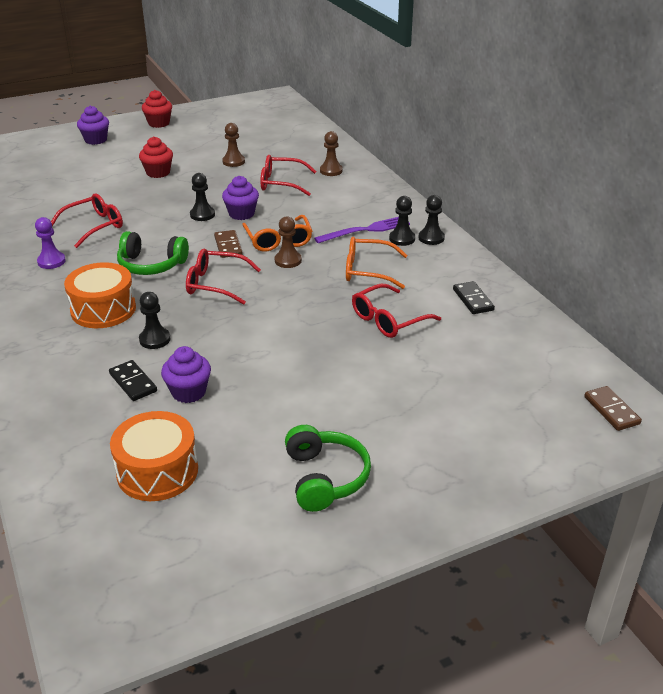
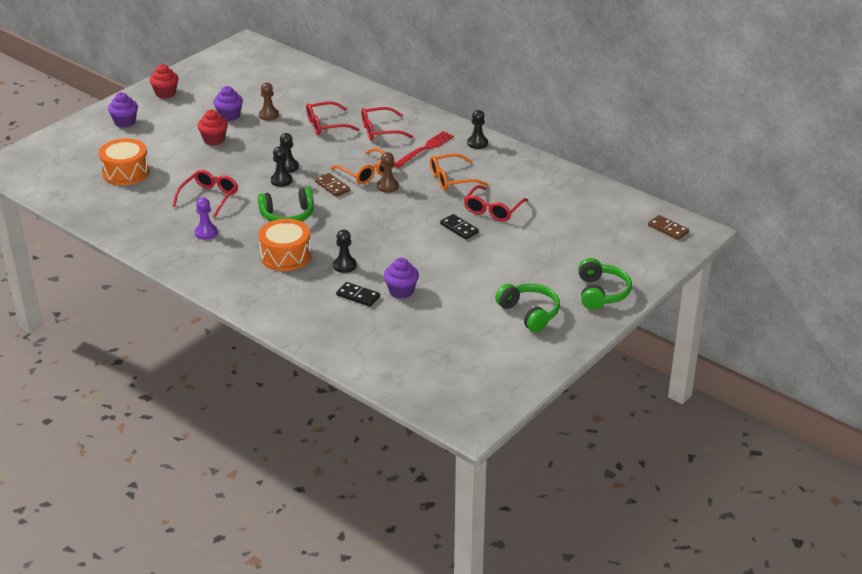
camera: 25 degrees left, 0 degrees up
orange drum [110,411,198,501] -> orange drum moved to [99,138,150,185]
red glasses [186,249,261,305] -> red glasses moved to [361,107,413,141]
purple cupcake [222,176,259,220] -> purple cupcake moved to [213,86,243,121]
purple fork [314,217,410,243] -> red fork [394,131,454,168]
brown pawn [320,131,343,176] -> none
black pawn [389,196,415,246] -> black pawn moved to [271,146,292,187]
black domino [453,281,495,314] -> black domino moved to [440,214,479,239]
none -> green headphones [578,258,632,310]

